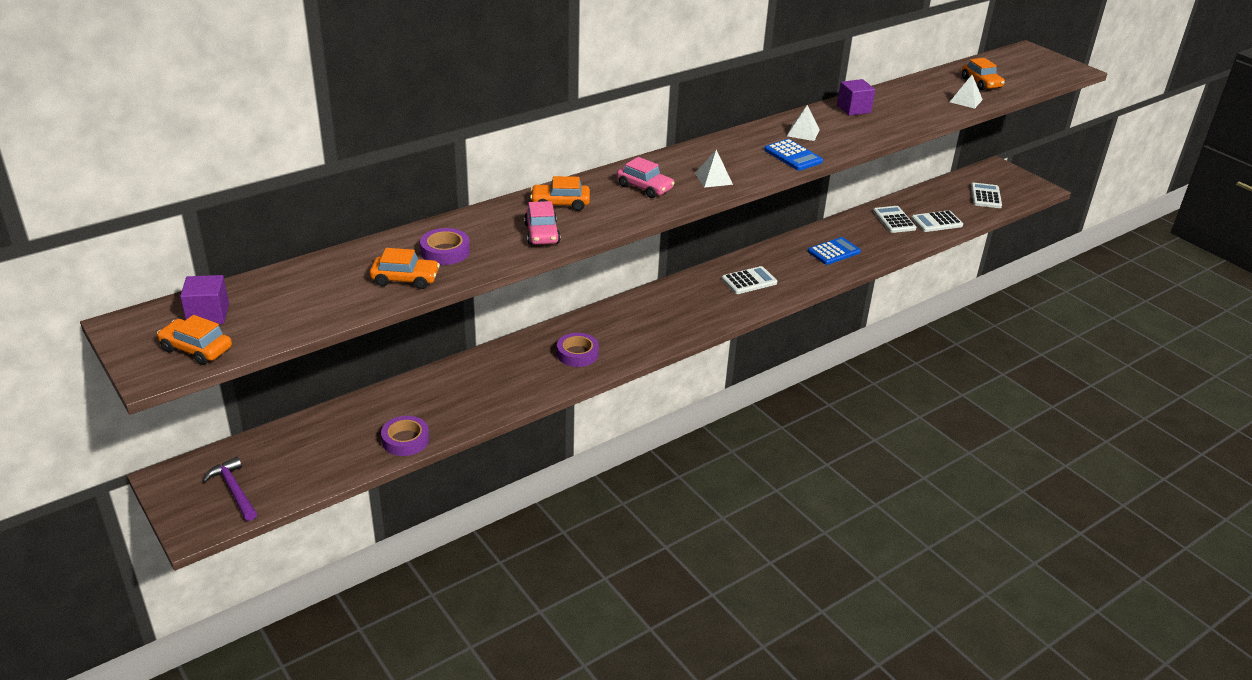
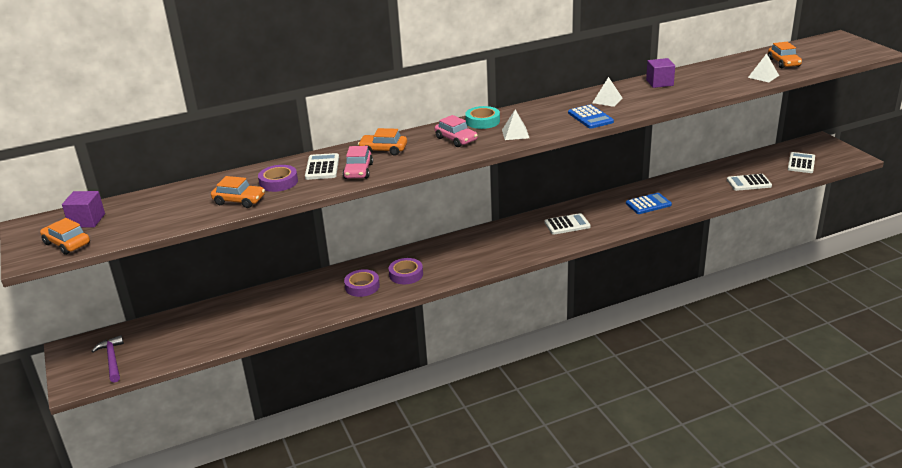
camera: 15 degrees right, 5 degrees down
purple tape [381,416,429,456] -> purple tape moved to [344,269,380,297]
white calculator [873,206,916,233] -> white calculator moved to [305,153,339,180]
none -> turquoise tape [465,106,500,129]

